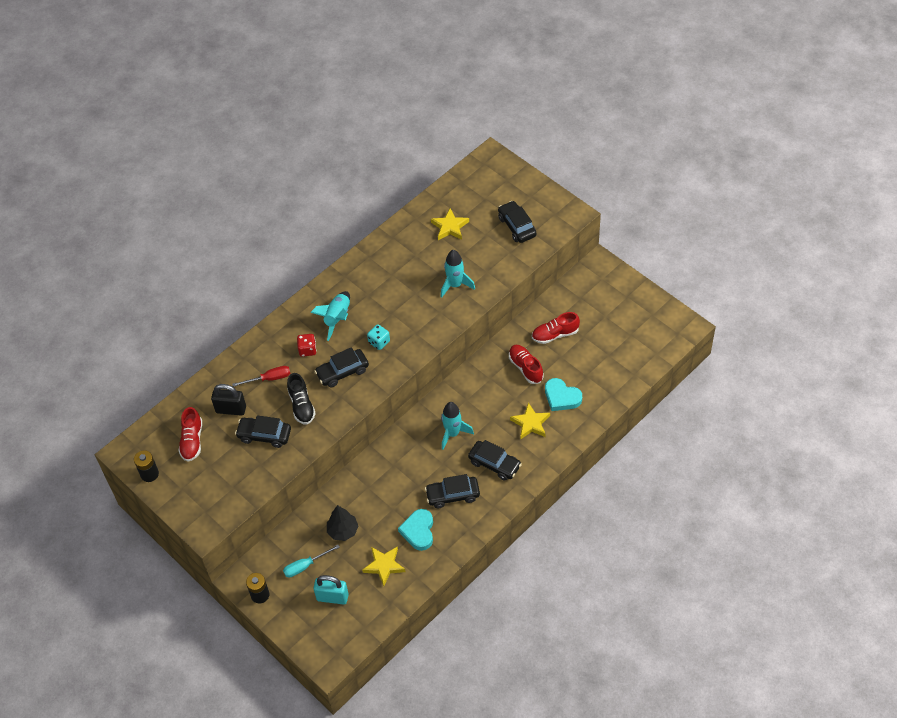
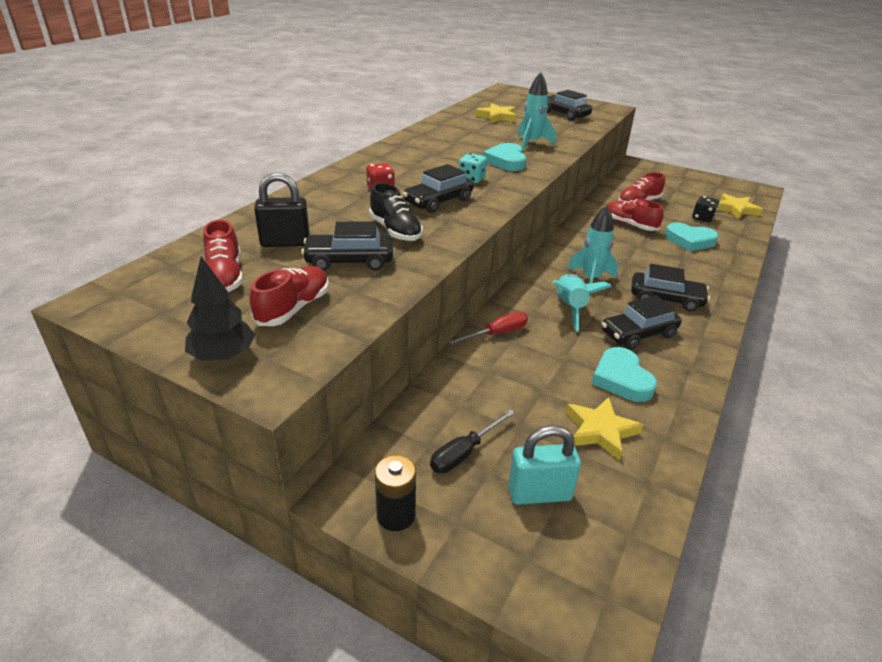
camera: 20 degrees left, 20 degrees down
black battery [134,450,159,482] -> none
red screwdriver [232,366,291,387] -> red screwdriver moved to [449,311,528,345]
turquoise screwdriver [283,545,340,578] -> black screwdriver [430,409,515,473]
turquoise rocket [310,291,350,341] -> turquoise rocket moved to [552,274,612,332]
black tree [327,505,358,541] -> black tree moved to [185,257,255,361]
yellow star [510,403,550,440] -> yellow star moved to [718,193,763,219]
none -> red shoe [250,266,329,326]
none -> turquoise heart [483,143,526,171]
none -> black dice [692,196,719,222]

